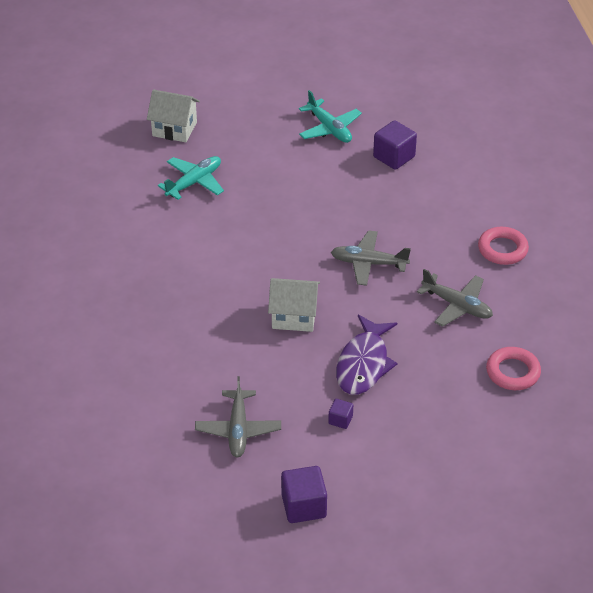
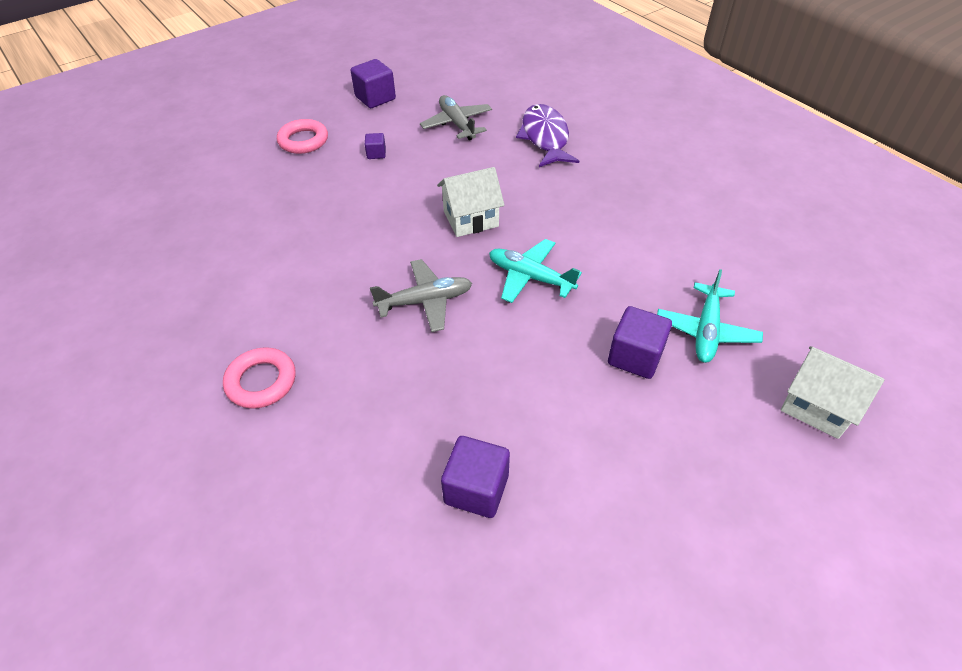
camera: 155 degrees right, 5 degrees up
white house [147,89,200,142] -> white house turned 45 degrees clockwise [781,346,885,439]
turquoise plane [299,90,362,143] -> turquoise plane moved to [489,239,582,303]
purple fish [336,315,397,395] -> purple fish moved to [516,104,579,167]
grey plane [417,269,493,327] -> none
pink ring [486,347,541,390] -> pink ring moved to [277,119,328,154]
none -> purple cube [608,306,672,379]

